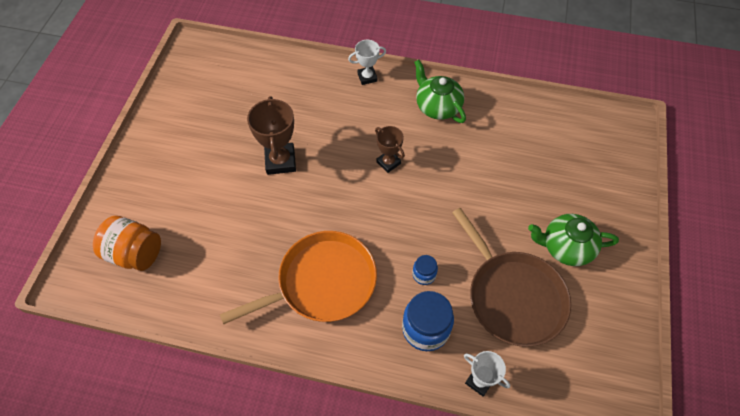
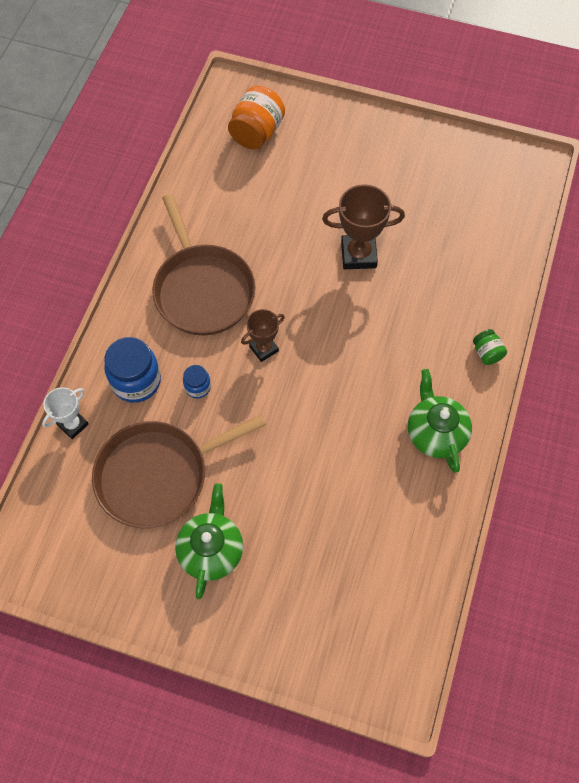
camera: 95 degrees right, 5 degrees up
orange pan [220,231,377,325] -> brown pan [152,194,255,335]
white trophy [348,40,386,85] -> green jar [473,329,507,365]
brown trophy [375,126,405,173] -> brown trophy moved to [241,309,285,362]
green teapot [414,60,466,123] -> green teapot turned 75 degrees counterclockwise [408,369,472,473]

